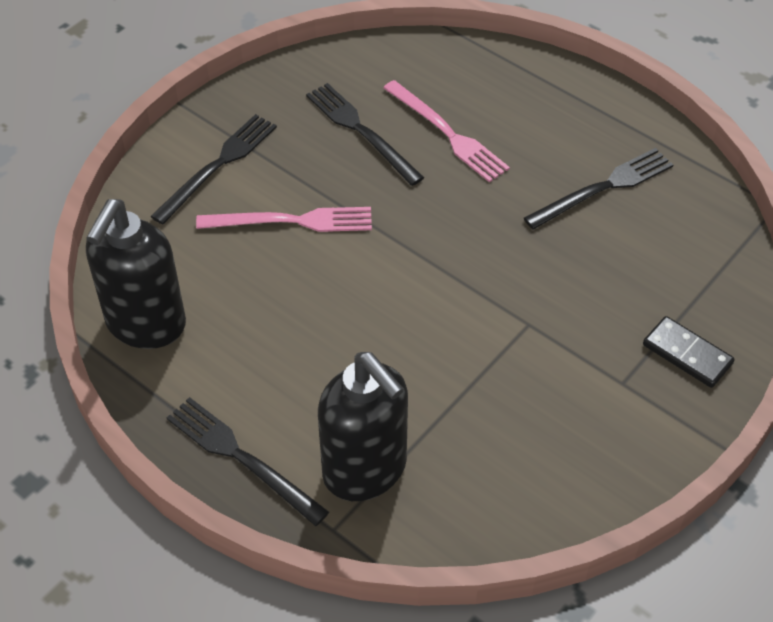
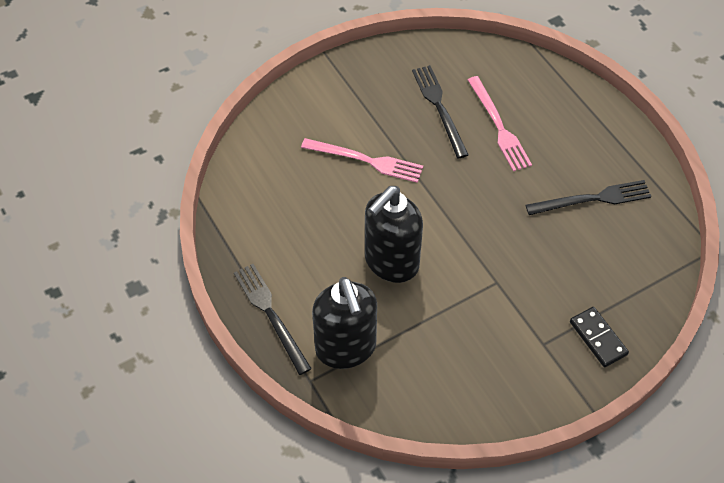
camera: 20 degrees right, 5 degrees up
black soap dispenser [86,199,186,349] -> black soap dispenser moved to [365,186,423,283]
black fork [150,114,277,225] -> none

